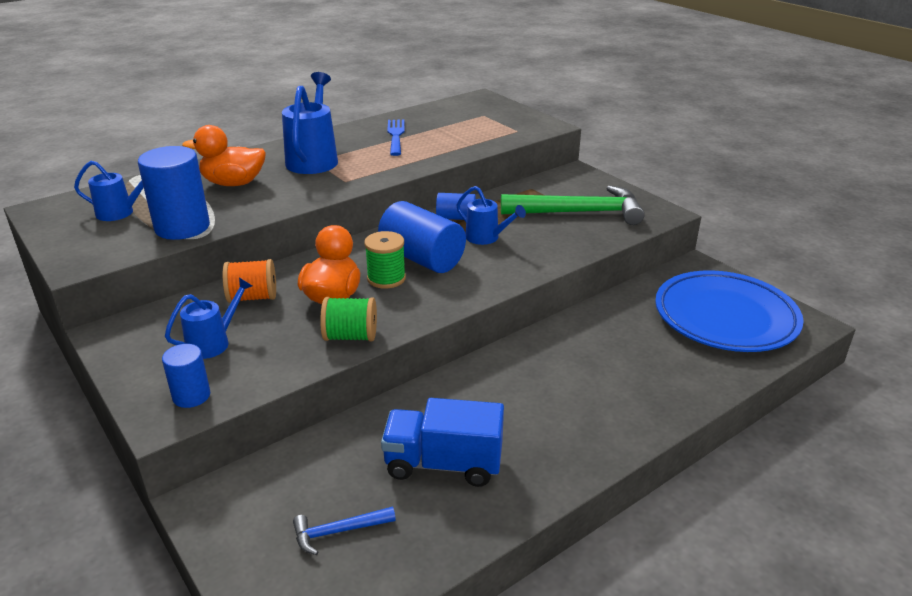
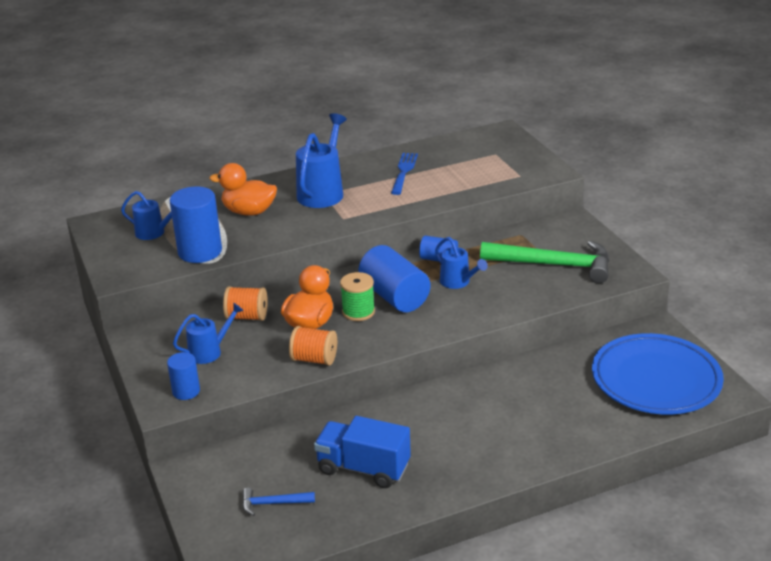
camera: 15 degrees right, 0 degrees up
green spool [320,297,377,342] -> orange spool [289,326,337,366]

